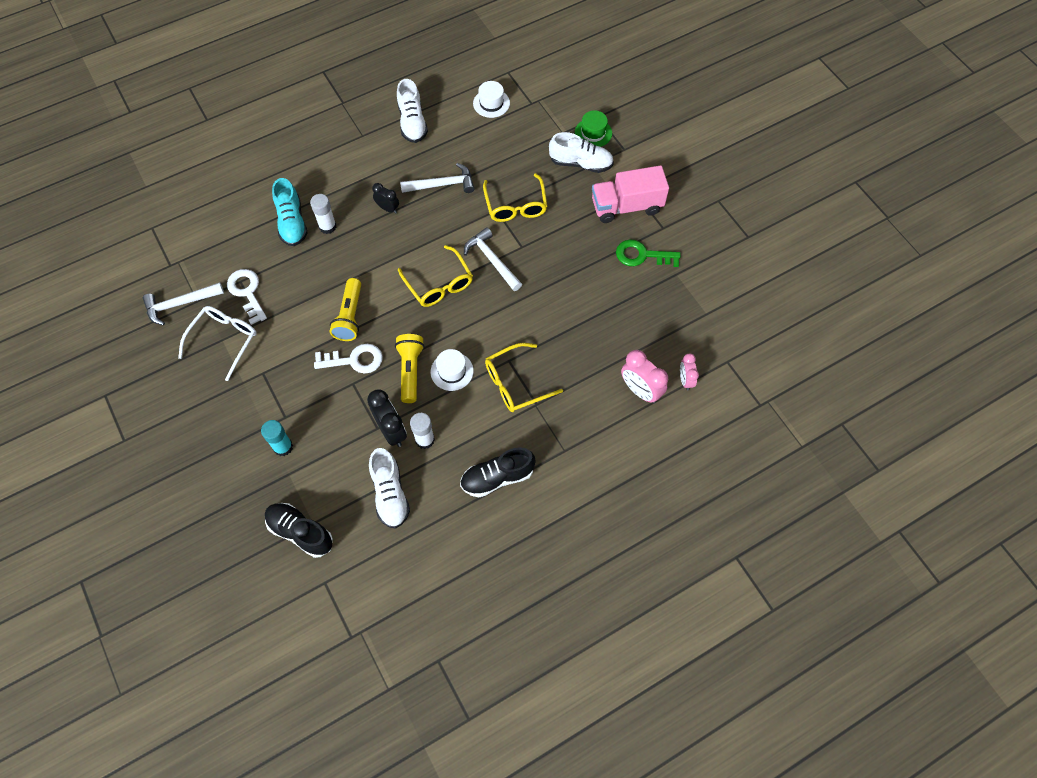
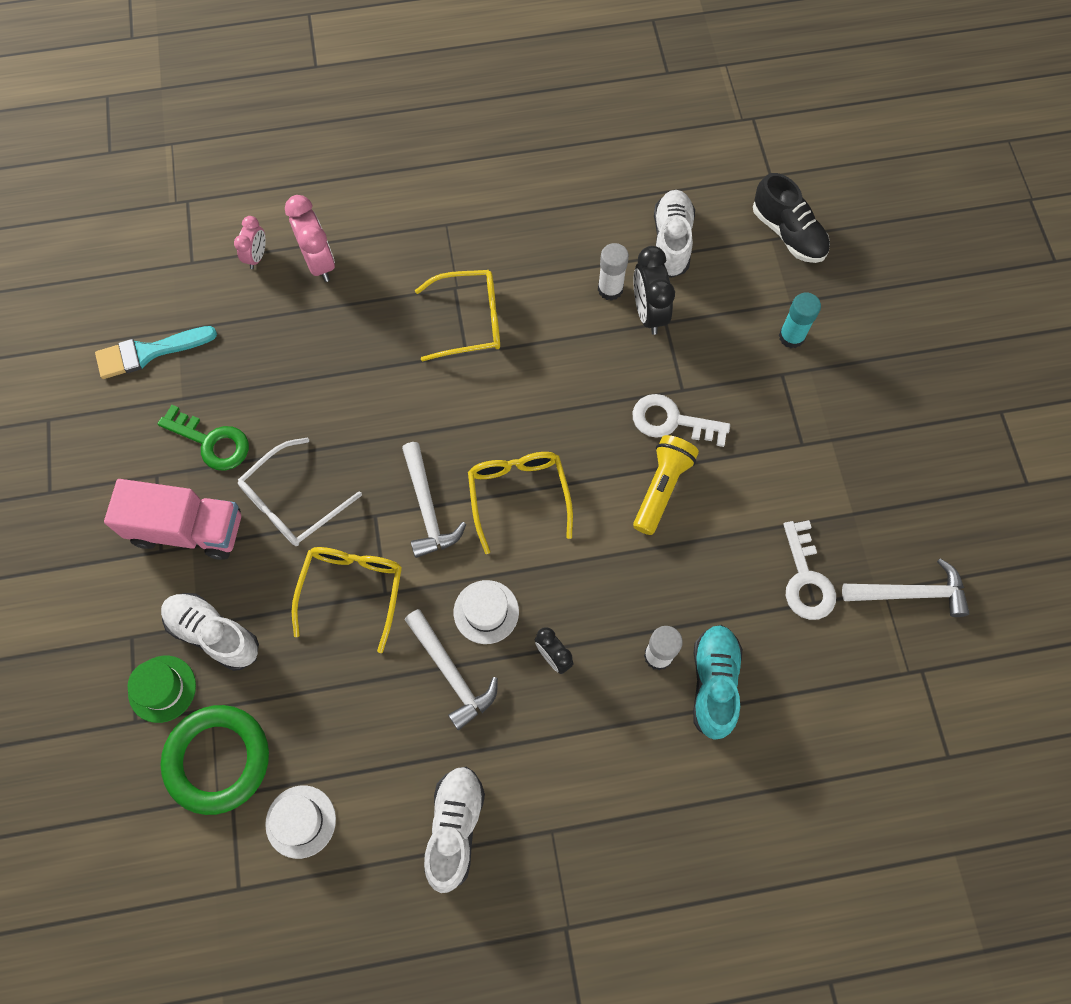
camera: 160 degrees left, 5 degrees up
white glasses [178,306,257,381] -> white glasses moved to [238,437,362,546]
yellow flashlight [395,334,424,403] -> none
white hammer [400,163,474,193] -> white hammer turned 135 degrees counterclockwise [405,609,498,730]
white hat [431,349,474,391] -> white hat moved to [454,580,519,644]
black shoe [460,447,536,497] -> none
none -> turquoise brush [95,326,217,379]
none -> green ring [161,705,269,815]

